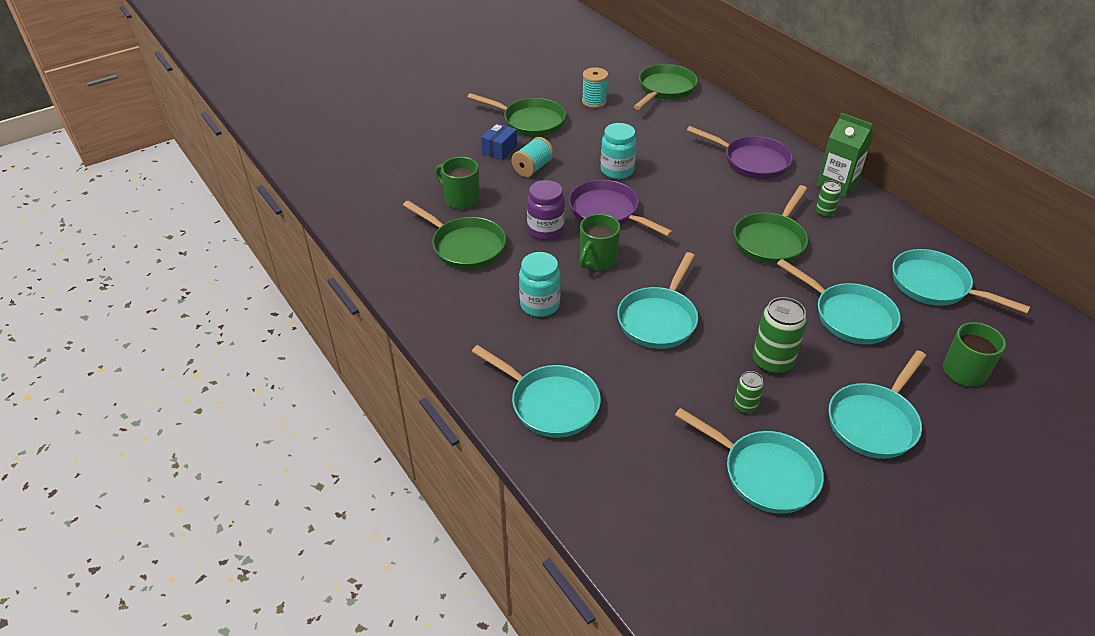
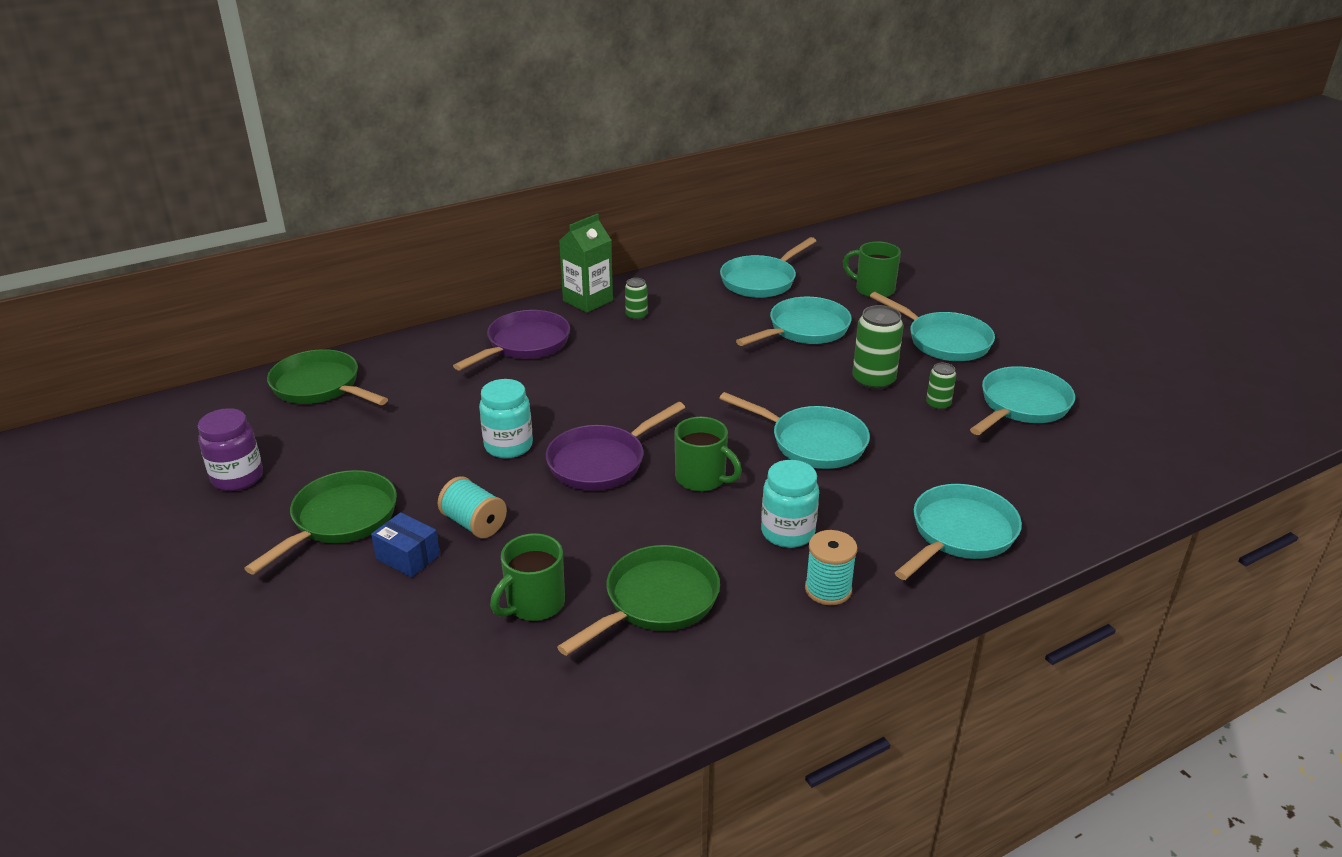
camera: 85 degrees left, 10 degrees down
purple jar [527,180,565,240] -> purple jar moved to [198,408,263,491]
turquoise spool [582,67,608,108] -> turquoise spool moved to [805,530,857,605]
green pan [734,185,808,265] -> none

